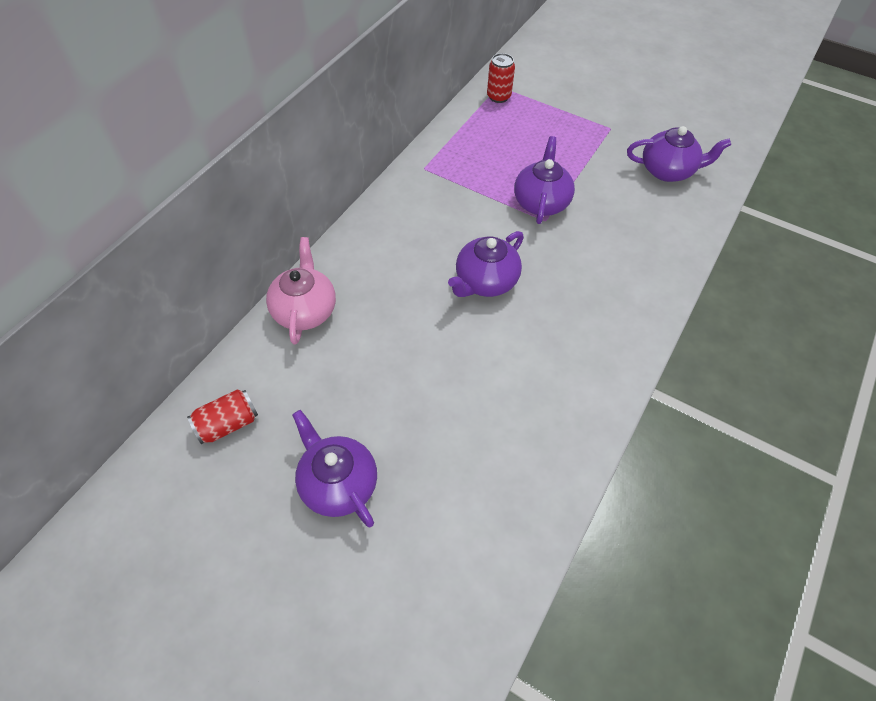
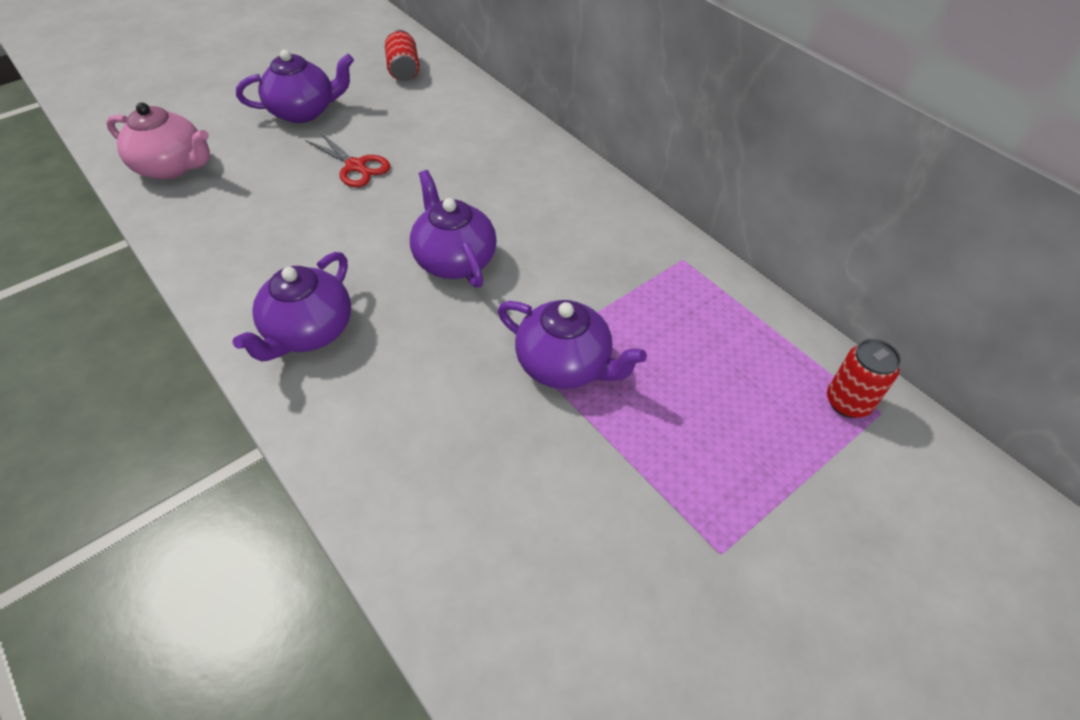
camera: 110 degrees right, 5 degrees down
pink teapot [266,237,336,344] -> pink teapot moved to [106,103,210,179]
purple teapot [627,126,731,182] -> purple teapot moved to [232,252,351,362]
none -> red scissors [305,132,390,187]

